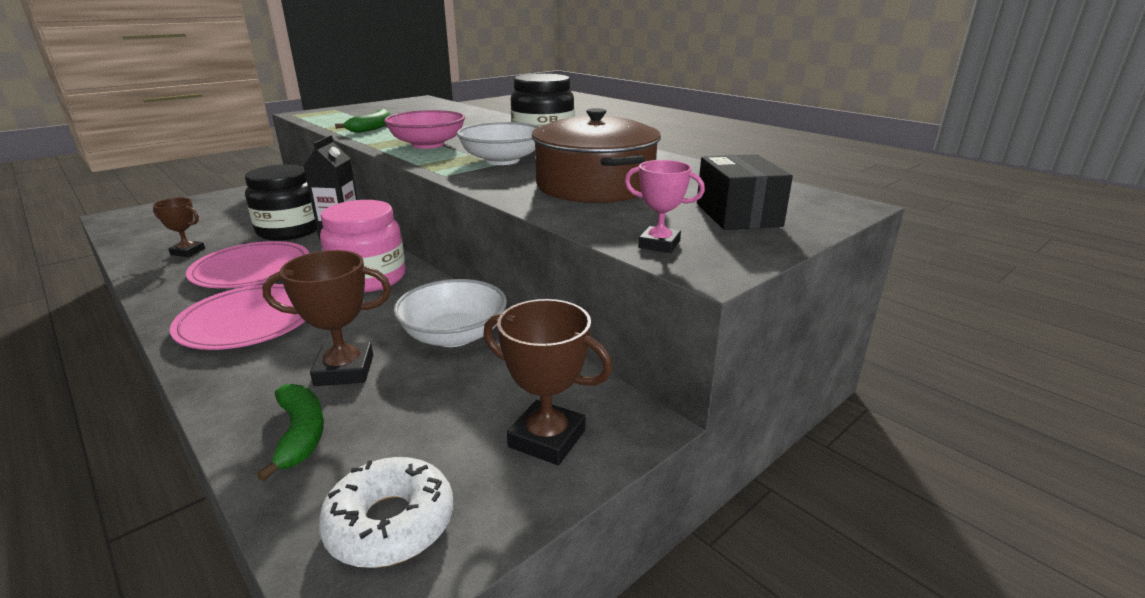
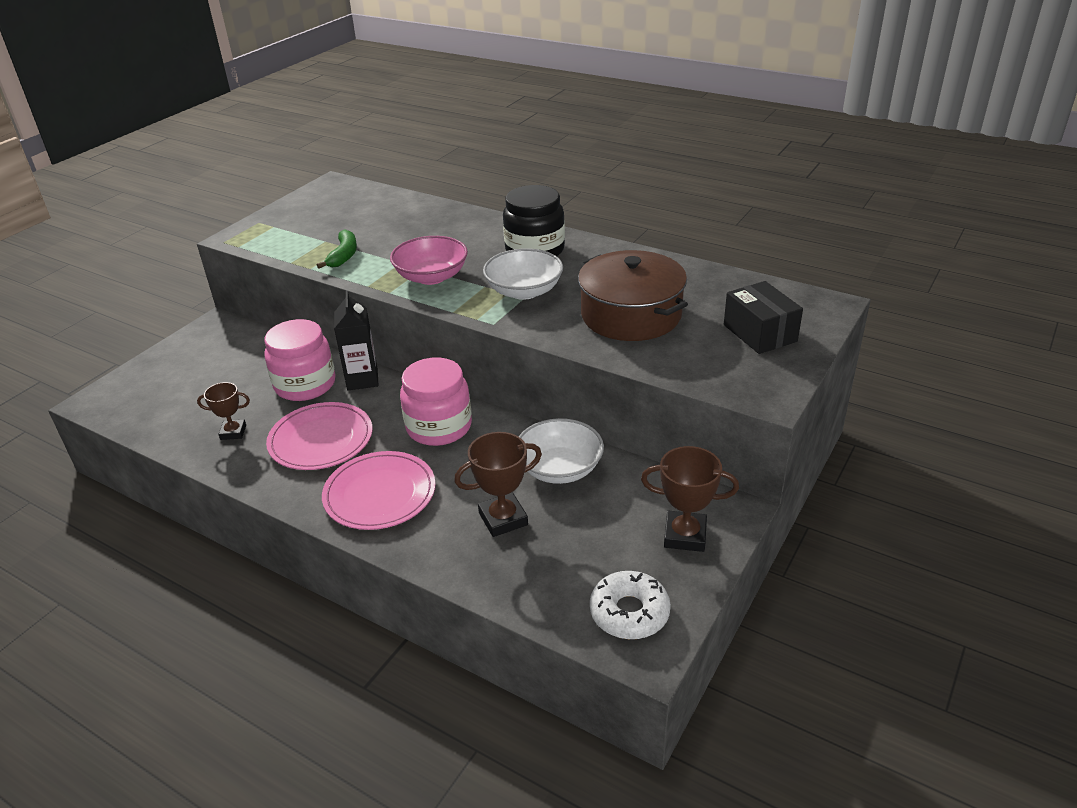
camera: 15 degrees left, 10 degrees up
black jar [245,164,317,241] -> pink jar [264,319,336,401]
green banana [257,384,324,481] -> none
pink trophy [625,160,705,253] -> none

